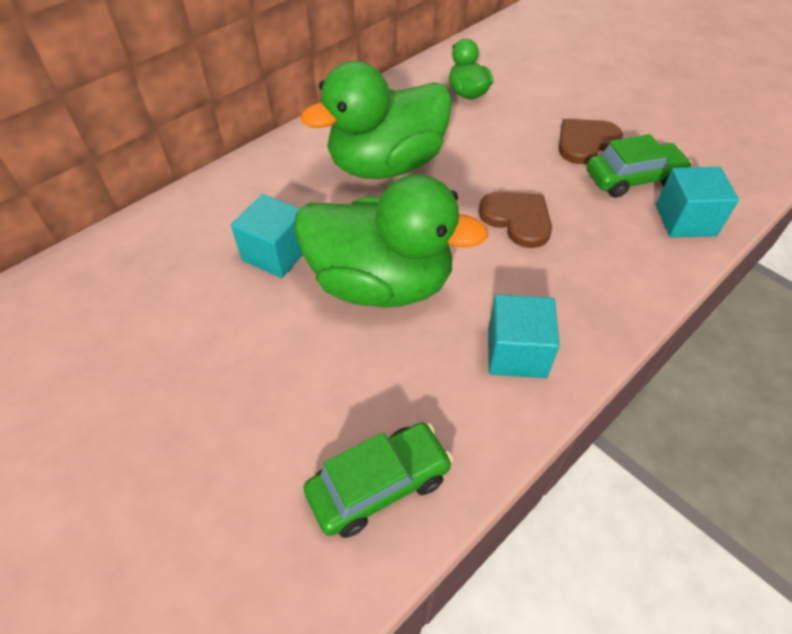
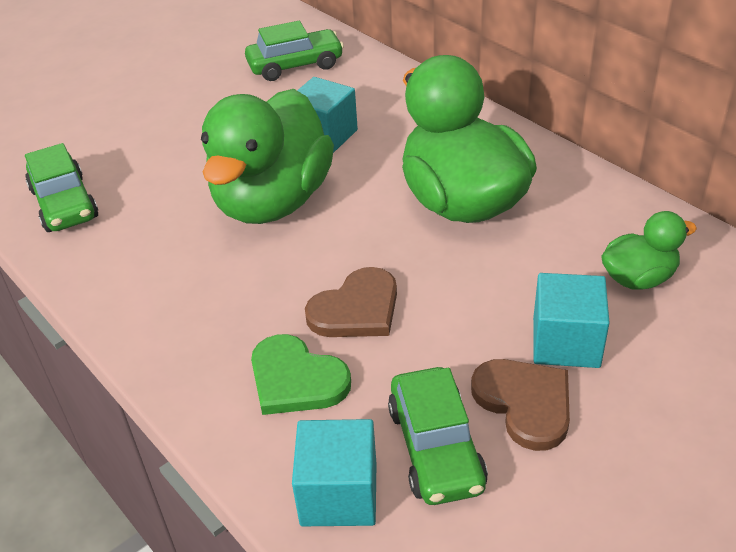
camera: 95 degrees right, 10 degrees down
turquoise cube [488,294,560,378] -> turquoise cube moved to [533,273,610,368]
none -> green car [245,21,344,81]
none -> green heart [251,334,351,415]

